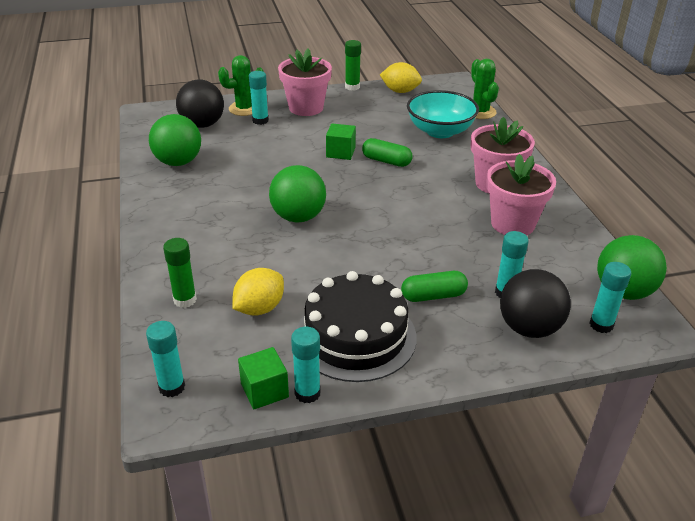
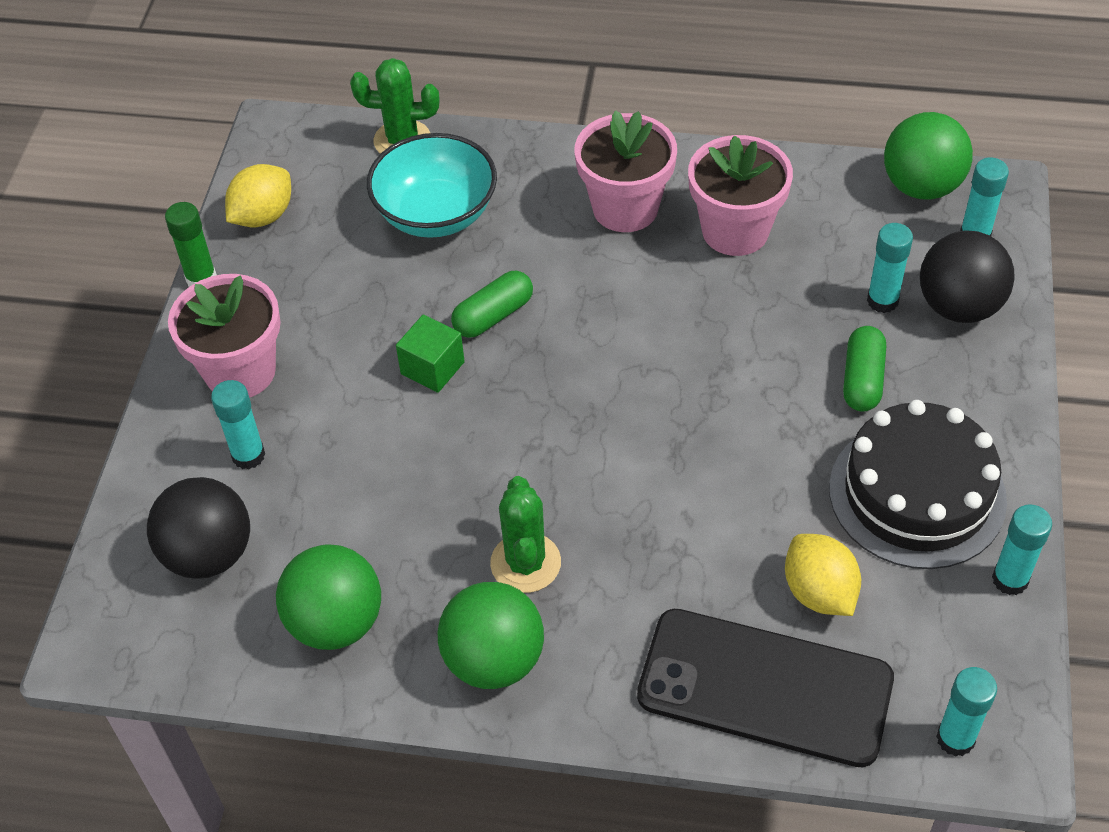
camera: 65 degrees left, 15 degrees up
green glue stick [163,238,197,308] -> black phone [637,609,894,768]
green cactus [218,55,264,116] -> green cactus moved to [490,476,561,593]
green cube [238,347,289,409] -> none
green ball [269,165,326,223] -> green ball moved to [438,582,544,689]

